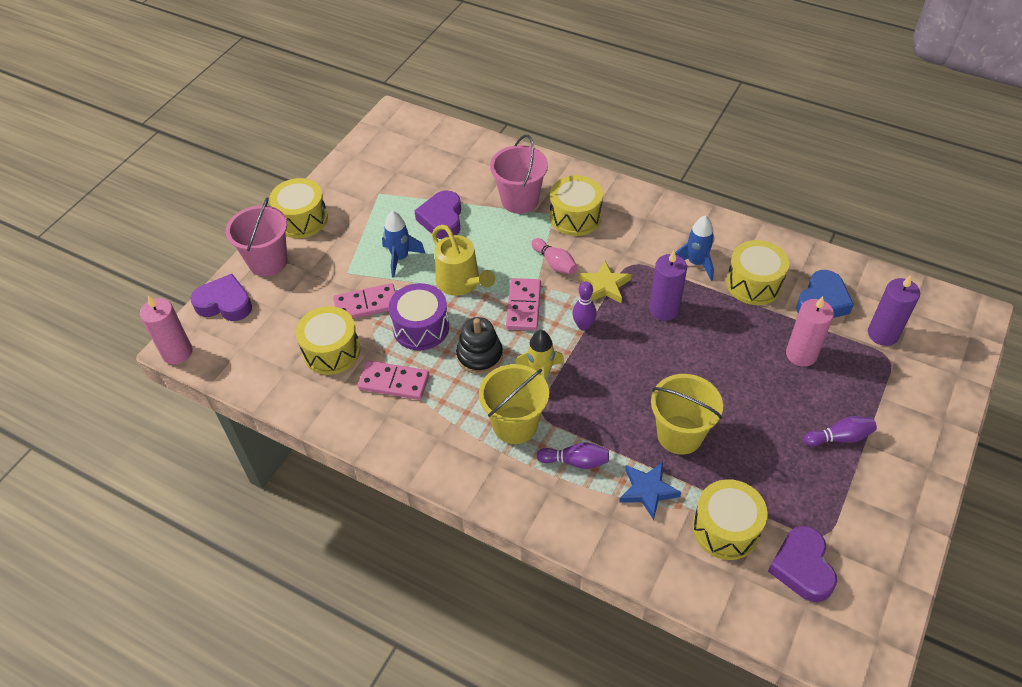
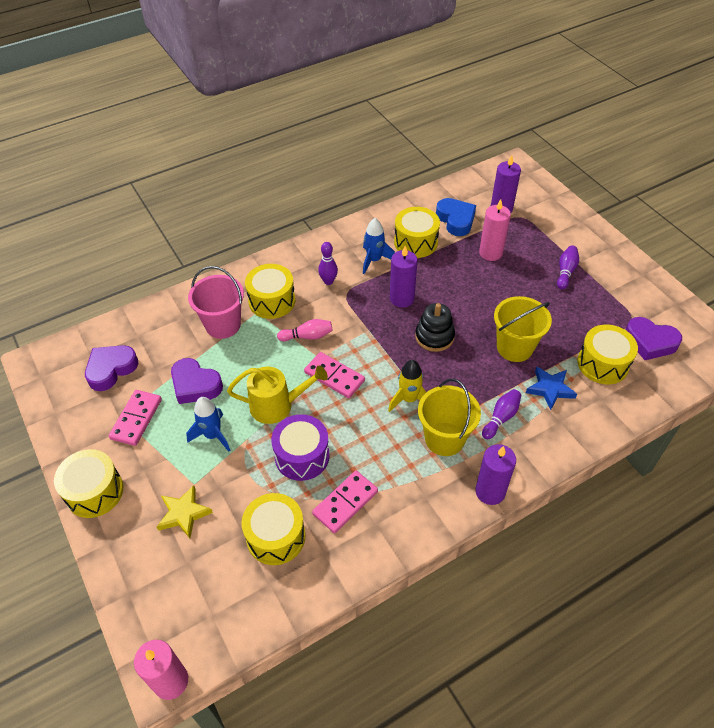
camera: 60 degrees left, 0 degrees up
purple heart [190,274,252,321] -> purple heart moved to [85,345,138,391]
pink bucket [226,197,288,276] -> none
pink domino [333,283,396,319] -> pink domino moved to [109,390,162,446]
black stacking toy [456,317,503,374] -> black stacking toy moved to [415,303,455,352]
purple bowling pin [572,281,596,330] -> purple bowling pin moved to [318,242,338,285]
yellow star [579,261,631,303] -> yellow star moved to [157,485,213,538]
none -> purple candle [475,444,516,505]

